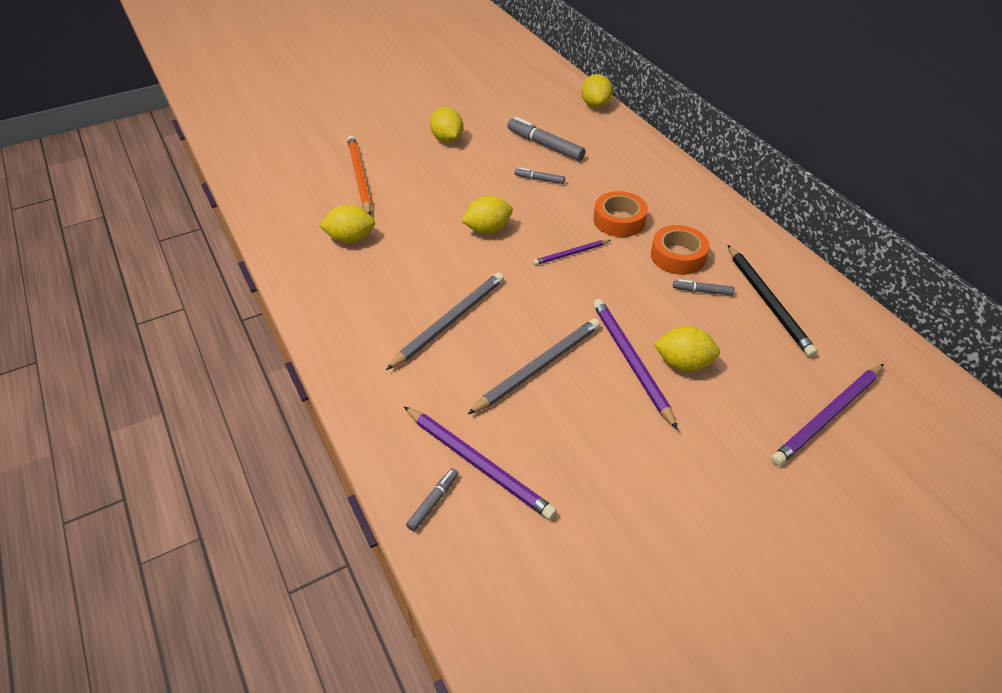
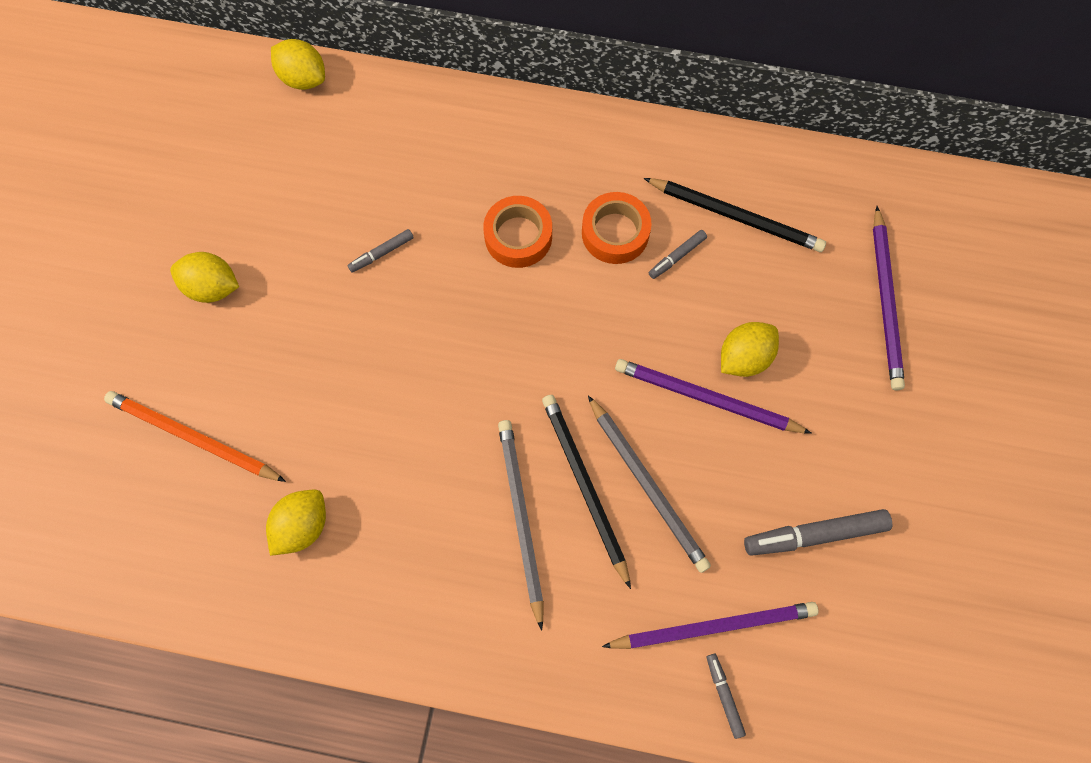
camera: 50 degrees left, 25 degrees up
yellow lemon [461,195,513,234] -> none
grey pencil [467,319,600,415] -> grey pencil turned 150 degrees clockwise [588,396,711,573]
grey marker [507,117,586,161] -> grey marker moved to [744,509,892,556]
purple pencil [533,240,611,265] -> none
none -> black pencil [542,395,631,589]

